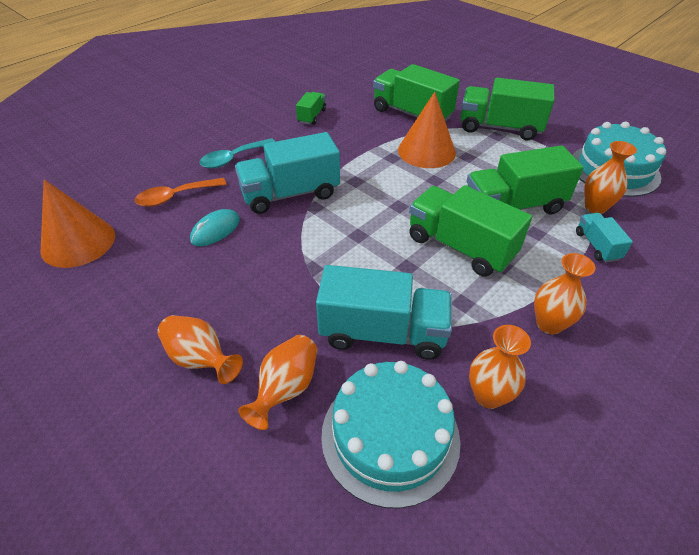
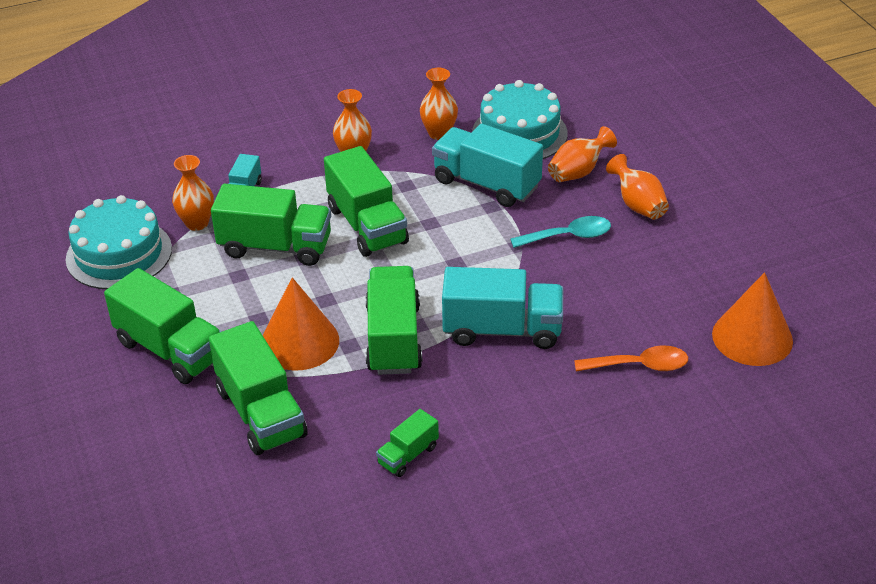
camera: 155 degrees left, 5 degrees down
turquoise mouse [190,209,240,246] -> none
turquoise spoon [199,138,276,168] -> turquoise spoon moved to [510,216,611,248]
none -> green truck [366,266,422,375]

